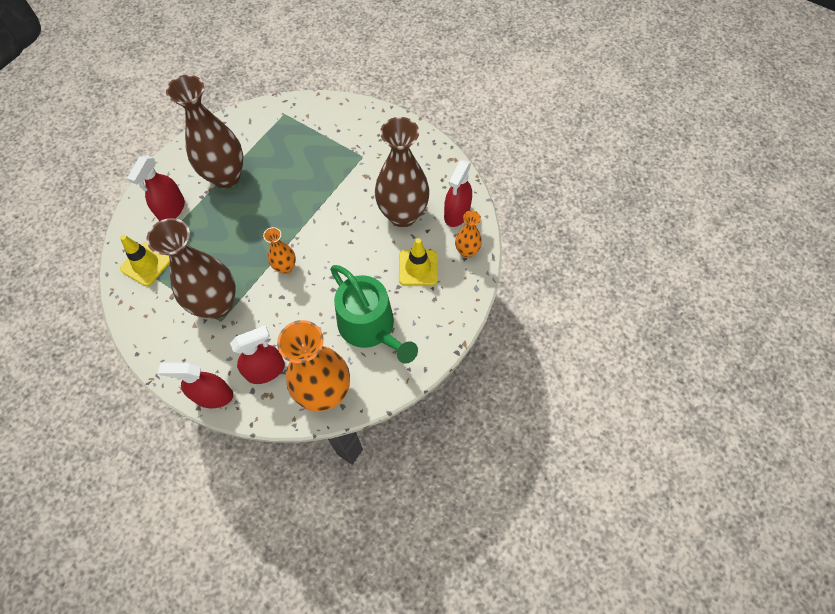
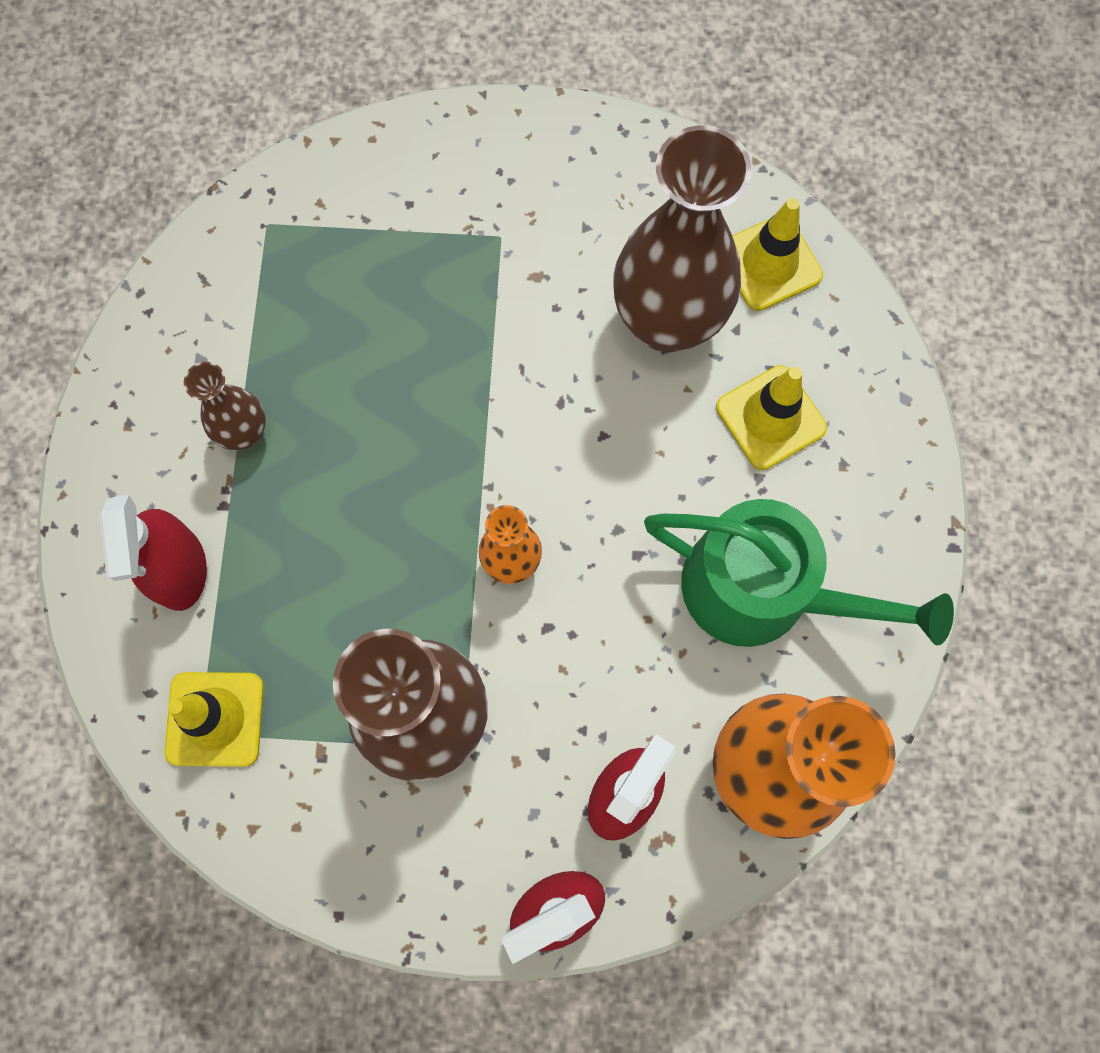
camera: 30 degrees left, 10 degrees up
brown vase [166,75,243,189] -> brown vase [184,362,266,450], size x0.49
red spray bottle [444,160,472,227] -> yellow traffic cone [732,198,823,311]
orange vase [455,210,482,258] -> none

